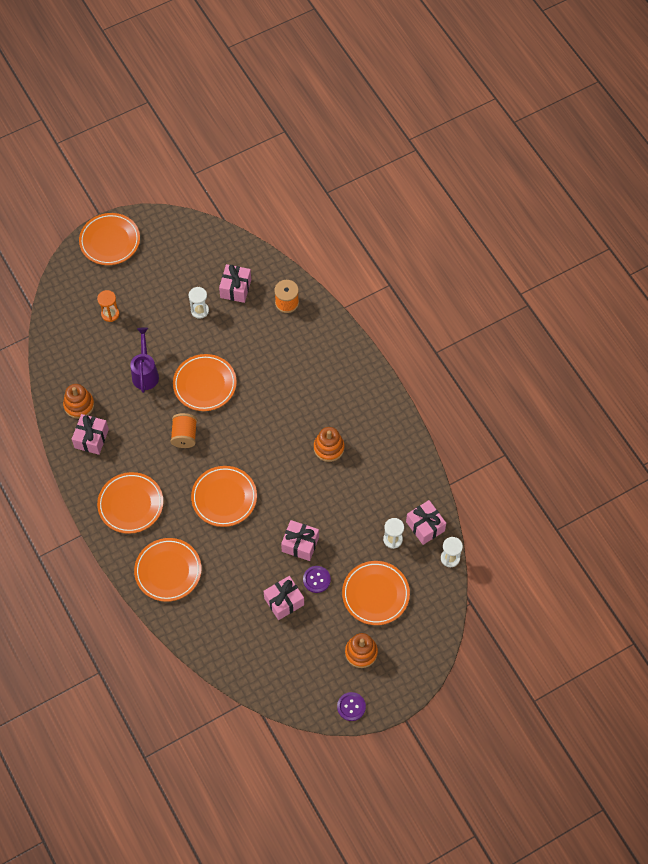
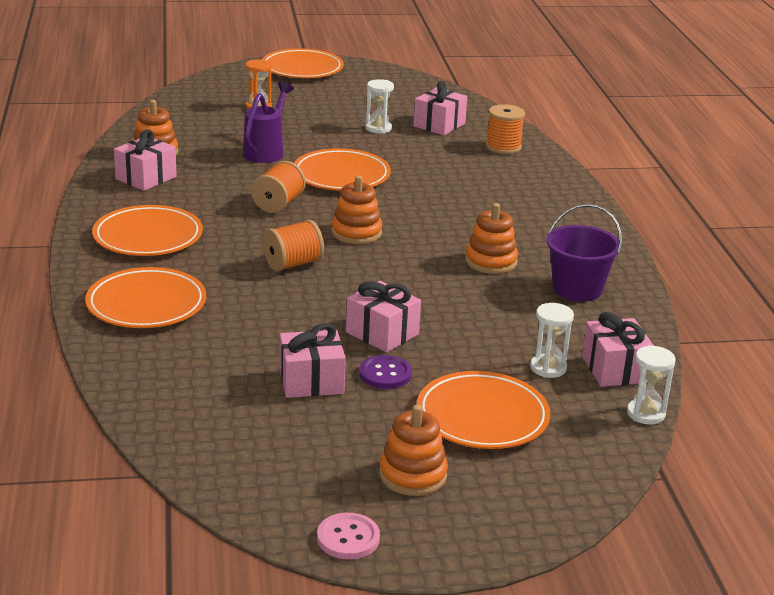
camera: 20 degrees right, 35 degrees down
orange plate [191,466,257,527] -> orange spool [263,220,324,272]
purple button [337,692,366,721] -> pink button [317,513,380,559]
none -> orange stacking toy [332,176,382,244]
none -> purple bucket [546,204,622,302]

